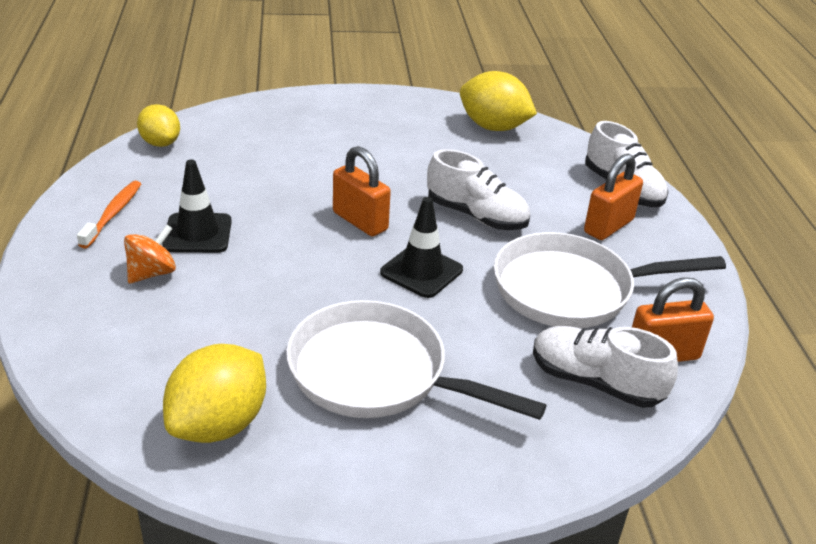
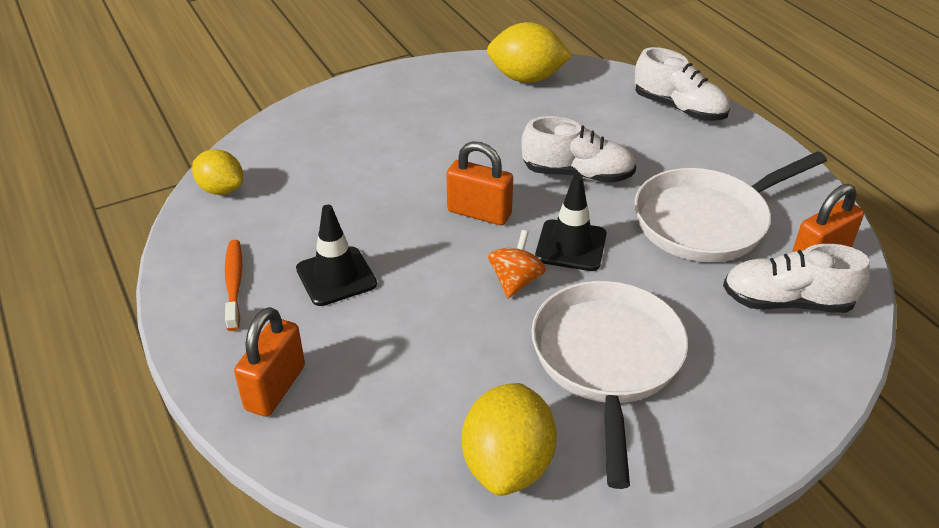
camera: 20 degrees left, 5 degrees up
orange spinning top [124,225,176,284] -> orange spinning top moved to [488,230,546,298]
white pan [286,300,547,420] -> white pan turned 90 degrees clockwise [531,281,688,489]
orange padlock [584,154,643,240] -> orange padlock moved to [234,307,305,417]

